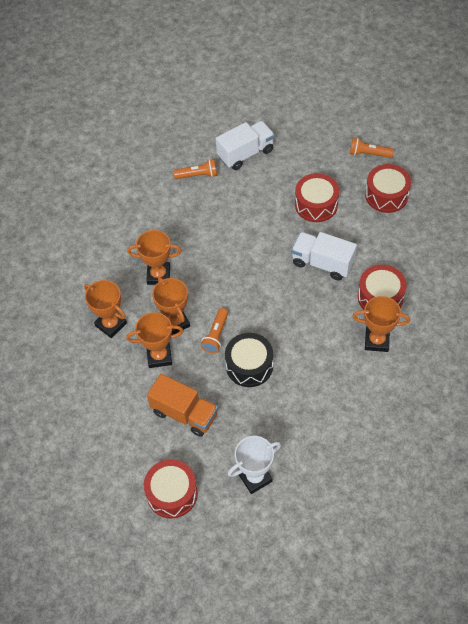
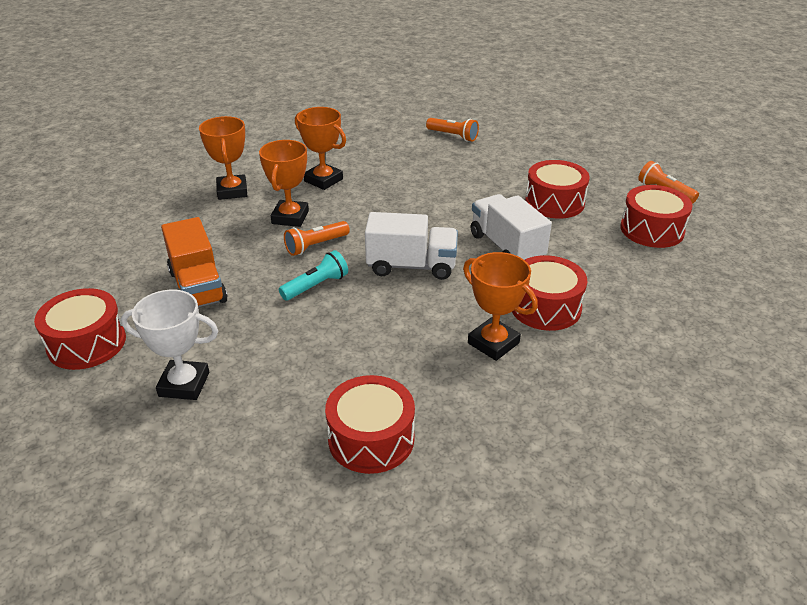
camera: 35 degrees right, 20 degrees down
orange trophy [126,312,183,368] -> none
white truck [216,121,275,170] -> white truck moved to [365,212,458,280]
black drum [225,333,273,387] -> turquoise flashlight [279,250,348,301]
none -> red drum [325,375,415,474]

